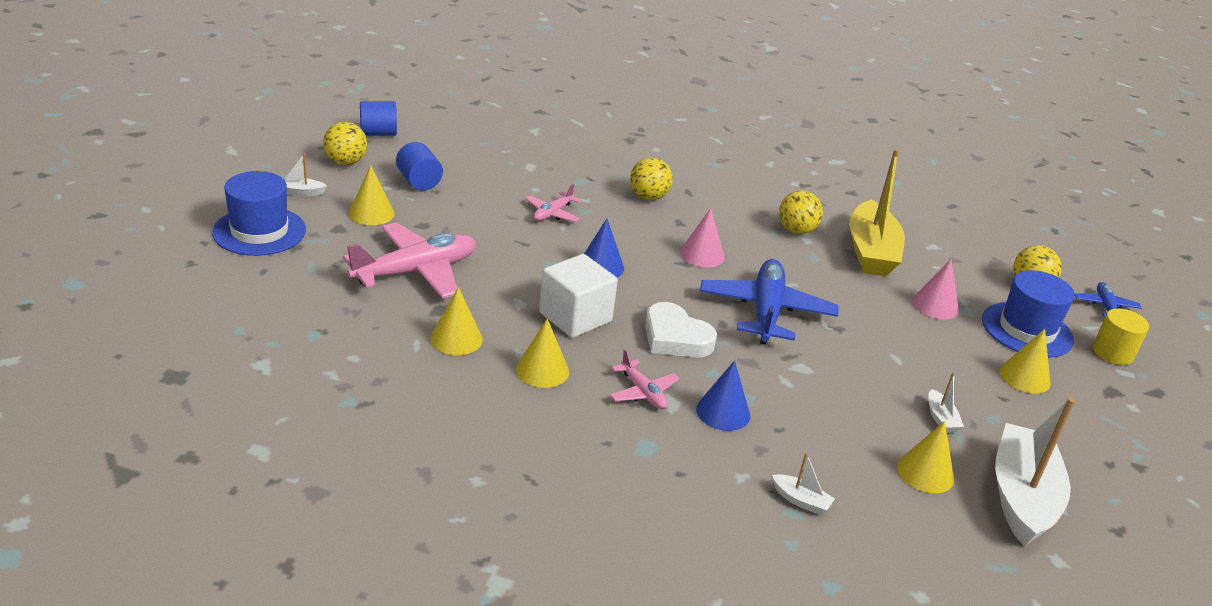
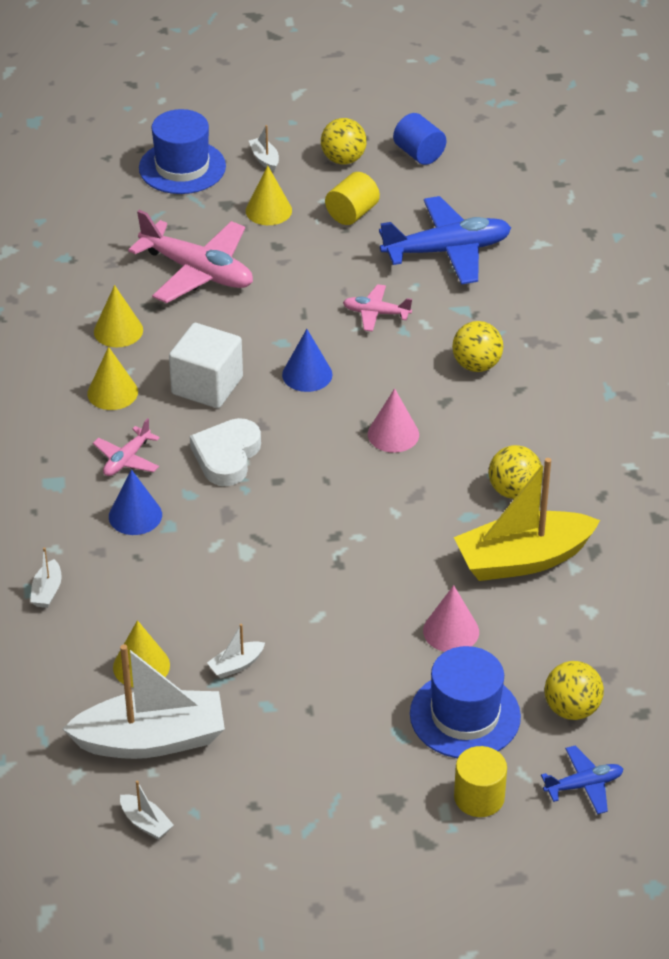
camera: 70 degrees right, 10 degrees up
blue cylinder [396,142,443,191] -> yellow cylinder [325,172,380,225]
blue plane [700,259,838,344] -> blue plane moved to [379,196,511,285]
yellow cone [1000,329,1050,394] -> none
none -> white boat [120,780,174,840]

